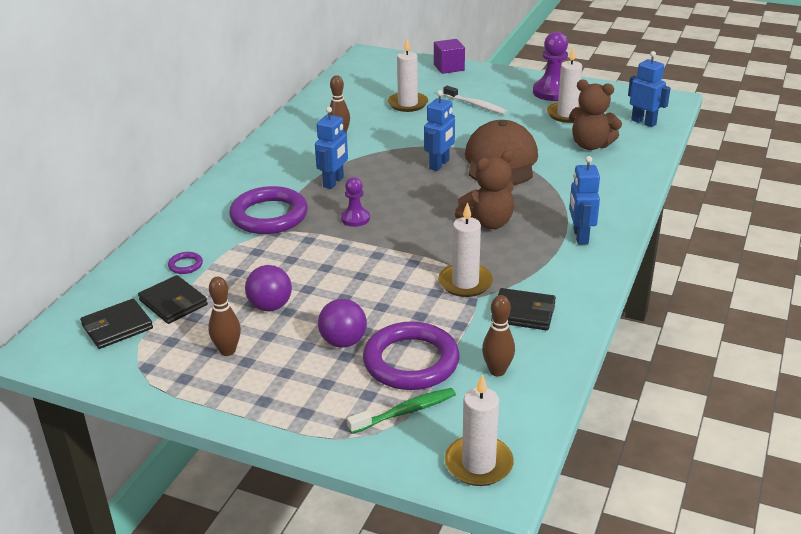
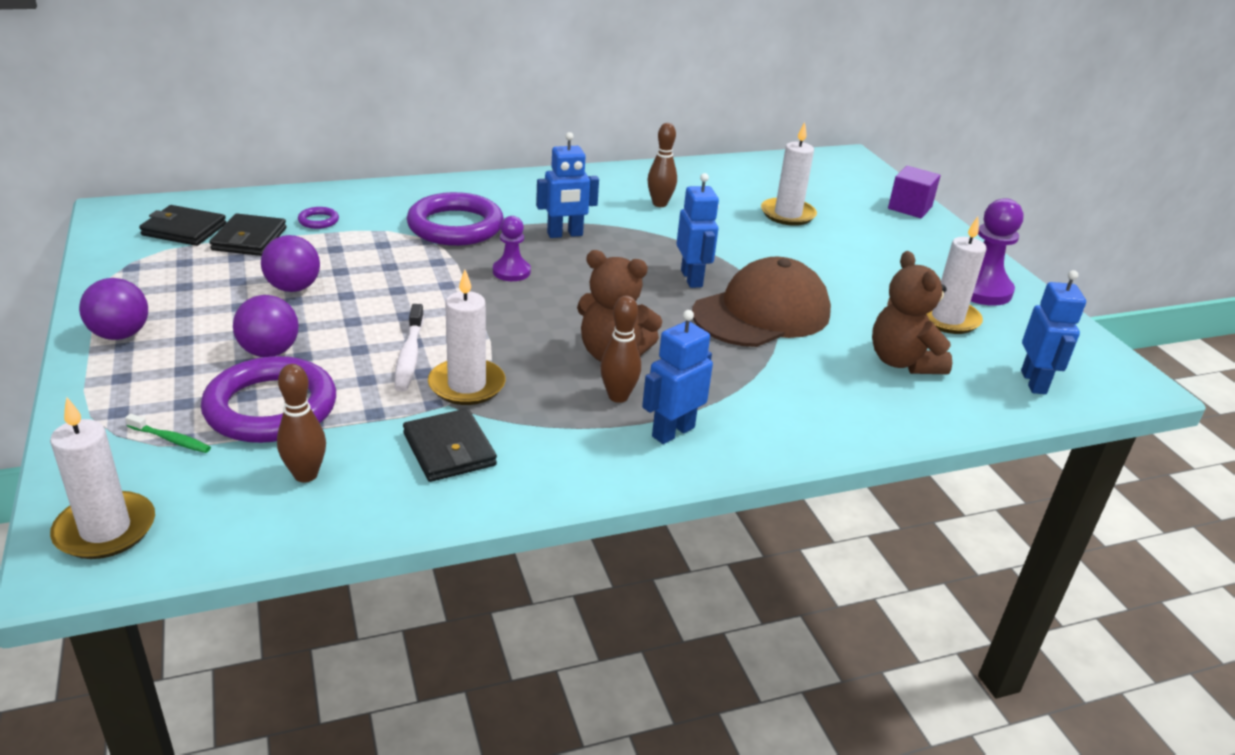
camera: 45 degrees right, 0 degrees up
brown bowling pin [208,277,241,356] -> brown bowling pin moved to [600,295,641,403]
green toothbrush [347,388,456,434] -> green toothbrush [125,414,211,453], size x0.63
blue robot [424,90,455,171] -> blue robot turned 90 degrees counterclockwise [677,173,719,288]
white toothbrush [443,86,507,114] -> white toothbrush moved to [395,304,424,392]
none -> purple ball [79,278,148,340]

